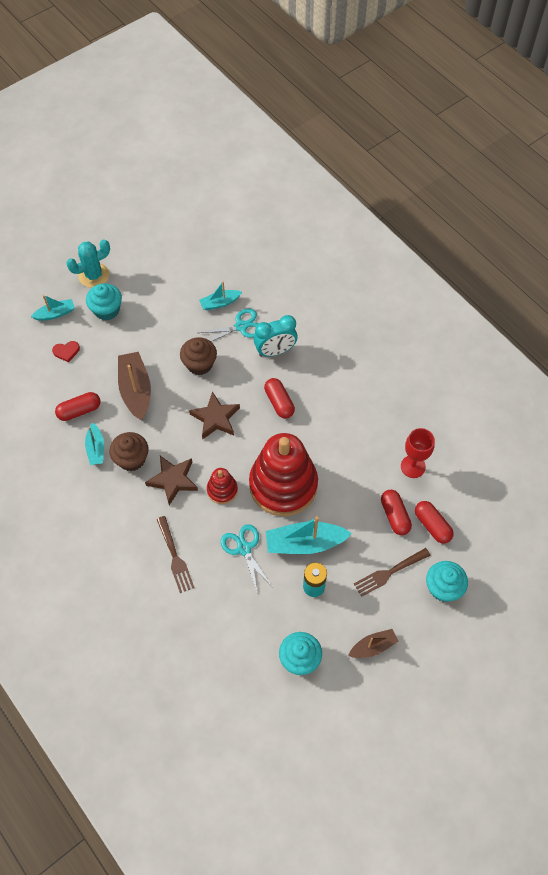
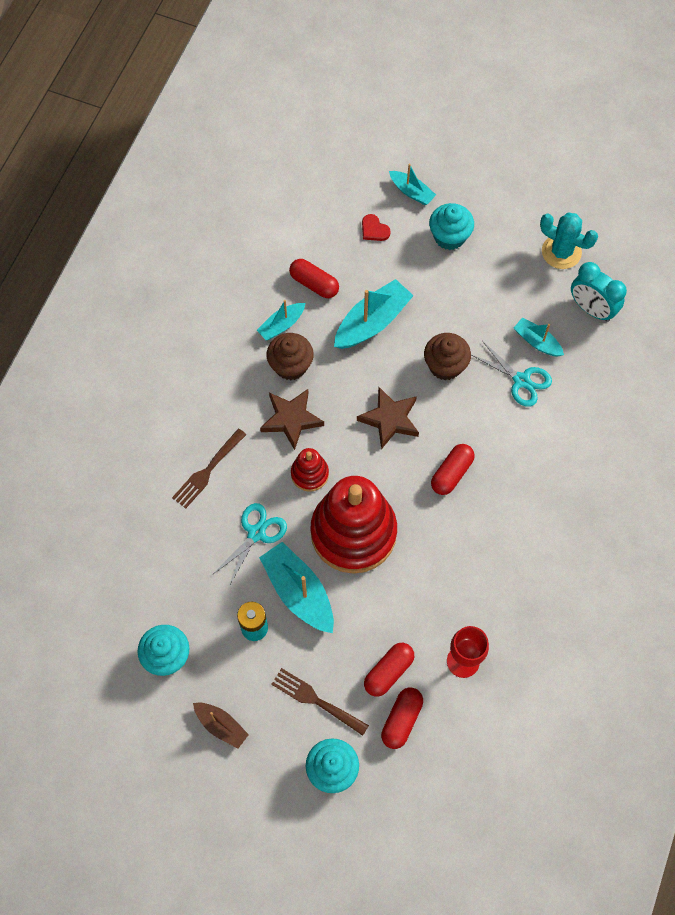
camera: 60 degrees right, 5 degrees up
turquoise cactus [66,240,110,288] -> turquoise cactus moved to [540,213,598,269]
brown boat [118,352,151,421] -> turquoise boat [334,279,414,349]
turquoise clock [254,315,298,357] -> turquoise clock moved to [571,262,627,322]

